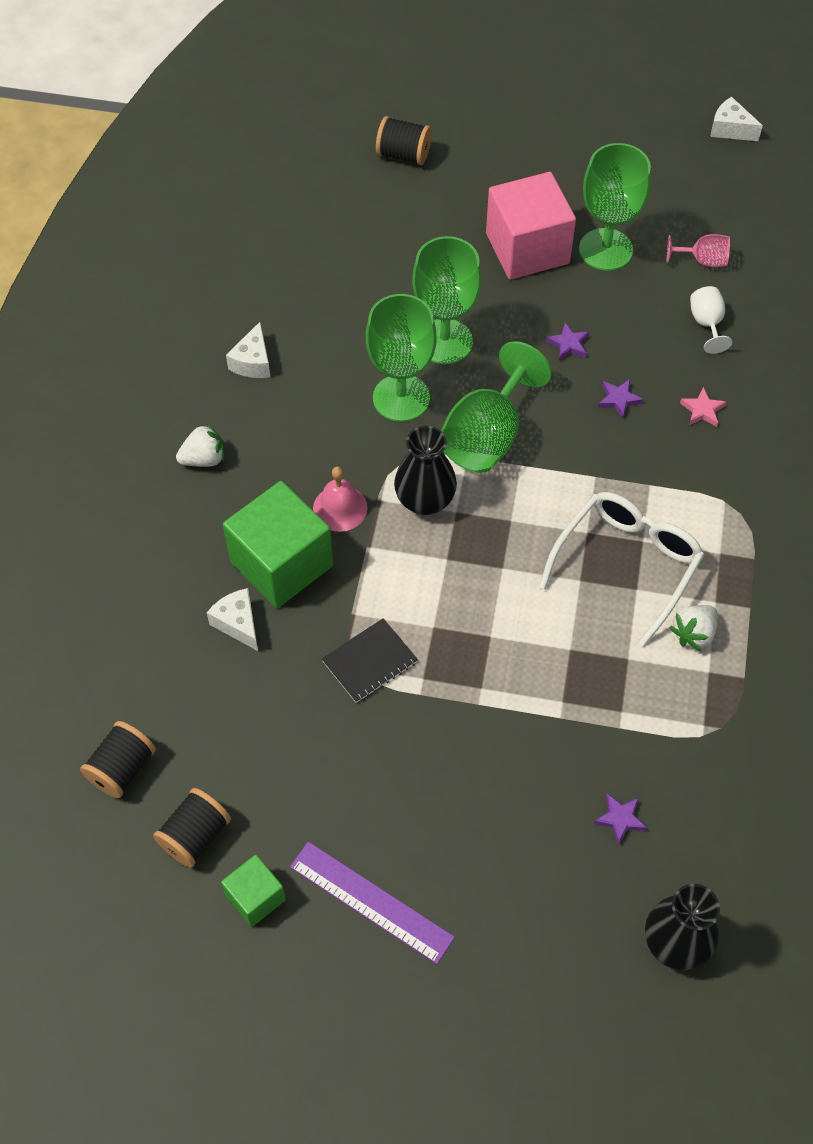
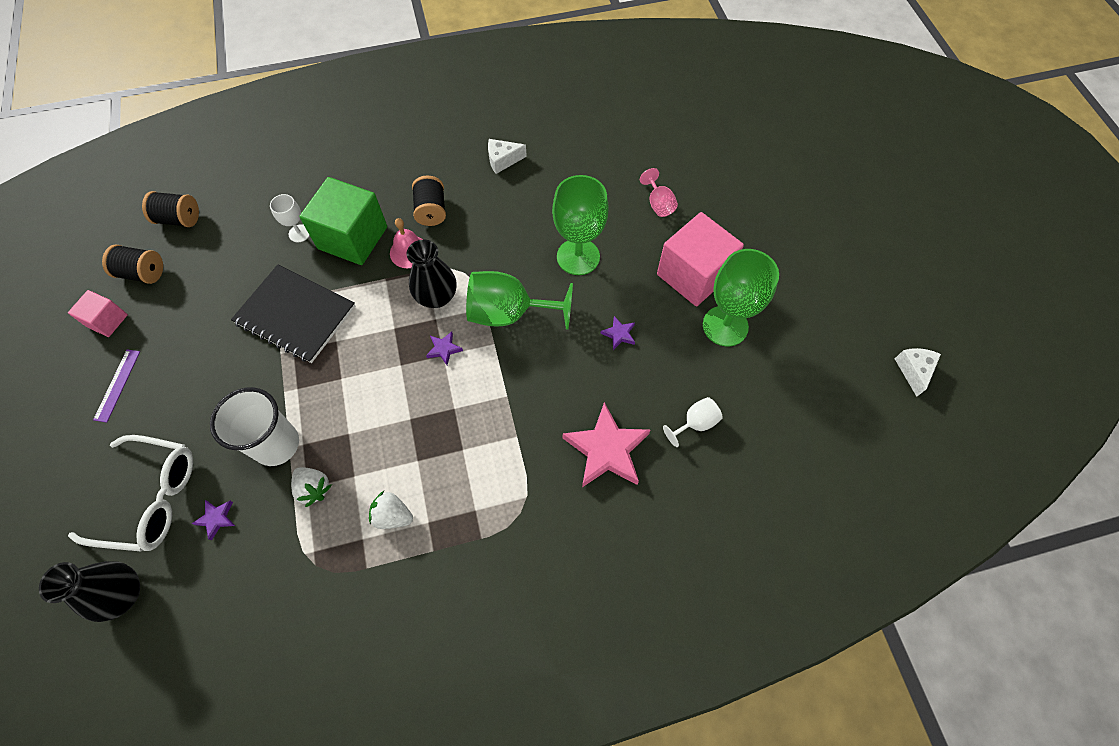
camera: 65 degrees right, 5 degrees up
white strawberry [176,423,225,467] -> white strawberry moved to [291,467,332,507]
white cheese [207,588,258,651] -> white goblet [270,194,310,243]
green cube [221,855,286,927] -> pink cube [68,290,128,337]
purple ruler [290,841,455,964] -> purple ruler [93,350,140,422], size x0.64
black notebook [322,618,418,703] -> black notebook [231,265,355,363], size x1.77
green goblet [366,294,437,422] -> none
black spool [376,116,432,165] -> black spool moved to [412,176,446,226]
white glasses [539,492,704,647] -> white glasses moved to [68,435,193,551]
purple star [598,379,643,418] -> purple star moved to [426,331,463,365]
pink goblet [667,234,730,267] -> pink goblet moved to [640,168,678,217]
pink star [680,387,726,427] -> pink star [563,402,650,487], size x2.25
none -> white cup [210,387,299,466]

